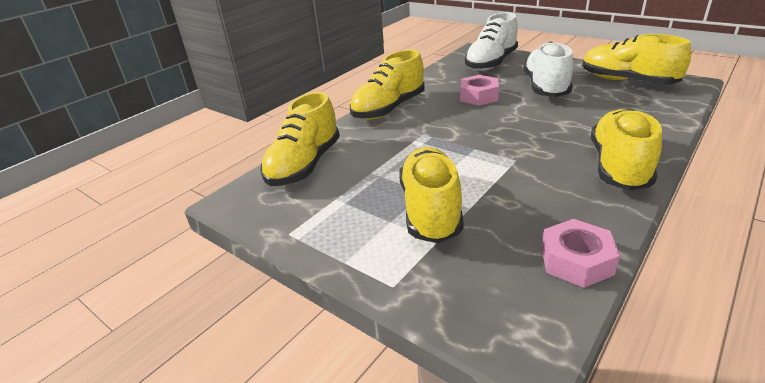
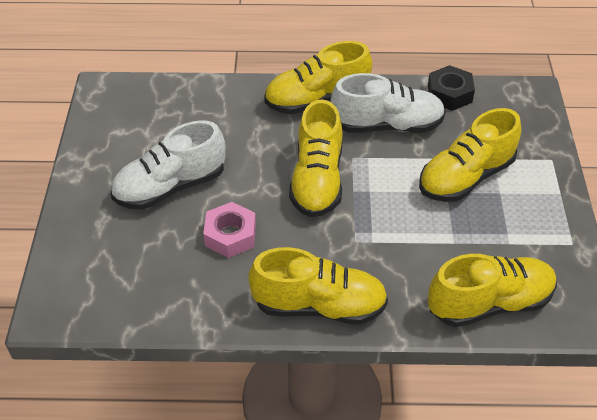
camera: 130 degrees left, 15 degrees up
white shoe [465,12,518,71] -> white shoe moved to [330,73,446,133]
pink nut [541,219,620,288] -> black nut [428,65,475,111]
yellow shoe [583,34,691,85] -> yellow shoe moved to [289,99,343,217]

